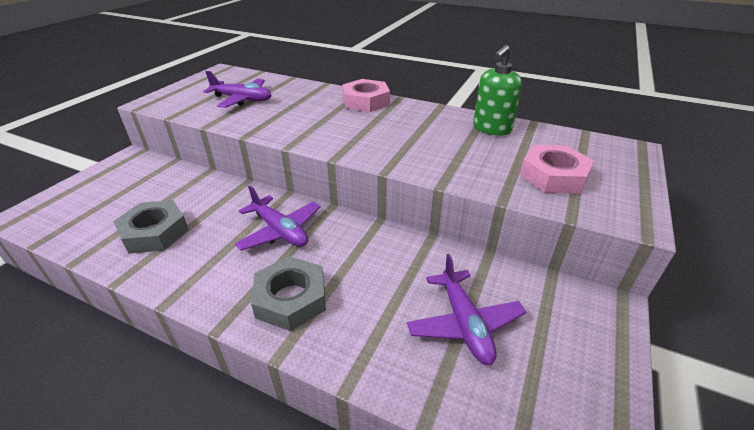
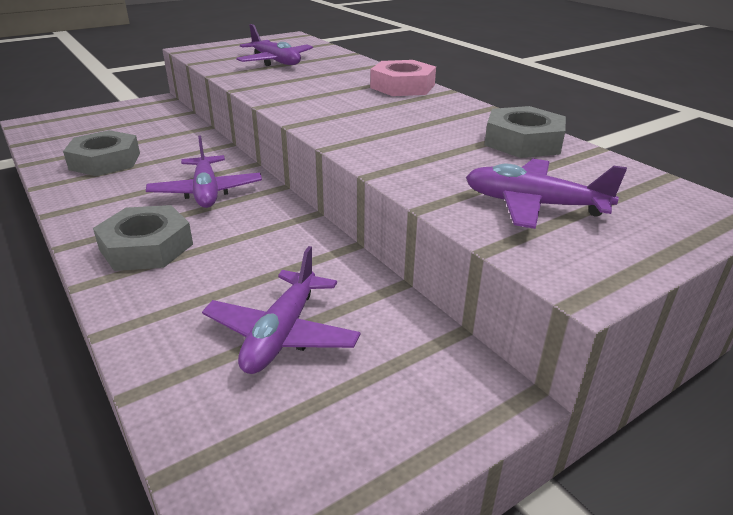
camera: 30 degrees right, 5 degrees down
green soap dispenser [473,45,522,136] -> grey nut [484,106,566,158]
pink nut [520,145,594,194] -> purple plane [466,159,627,229]

